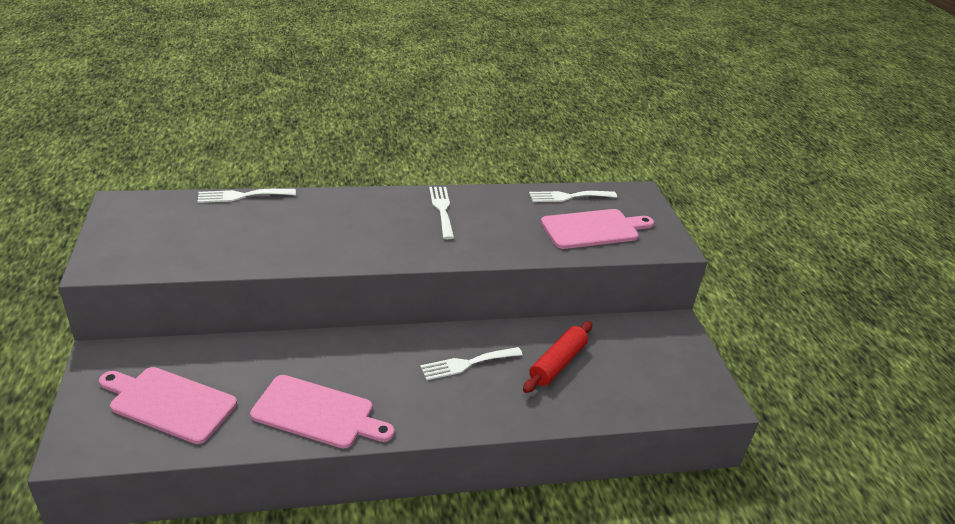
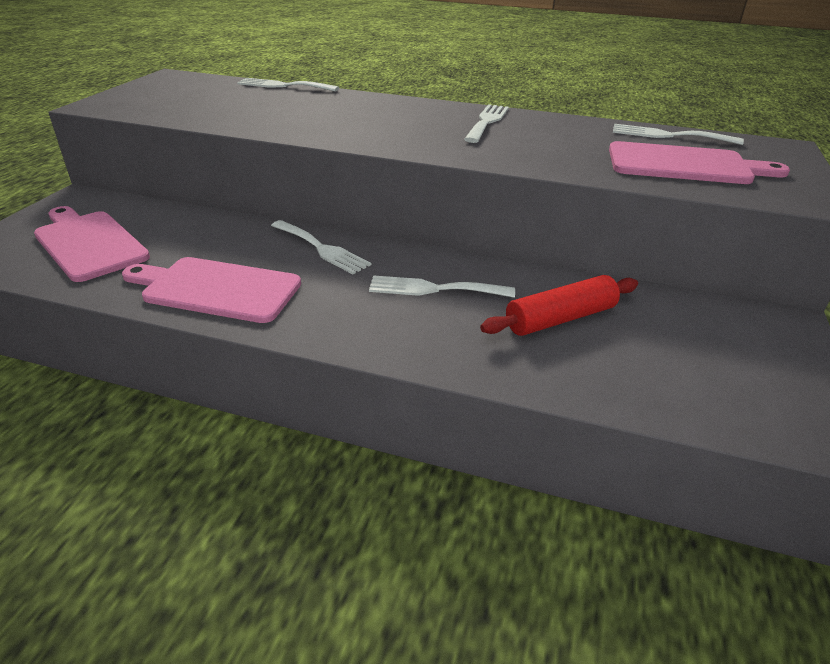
camera: 30 degrees right, 0 degrees up
pink cutting board [250,375,395,449] -> pink cutting board turned 150 degrees clockwise [122,257,301,323]
none -> white fork [271,220,371,274]

